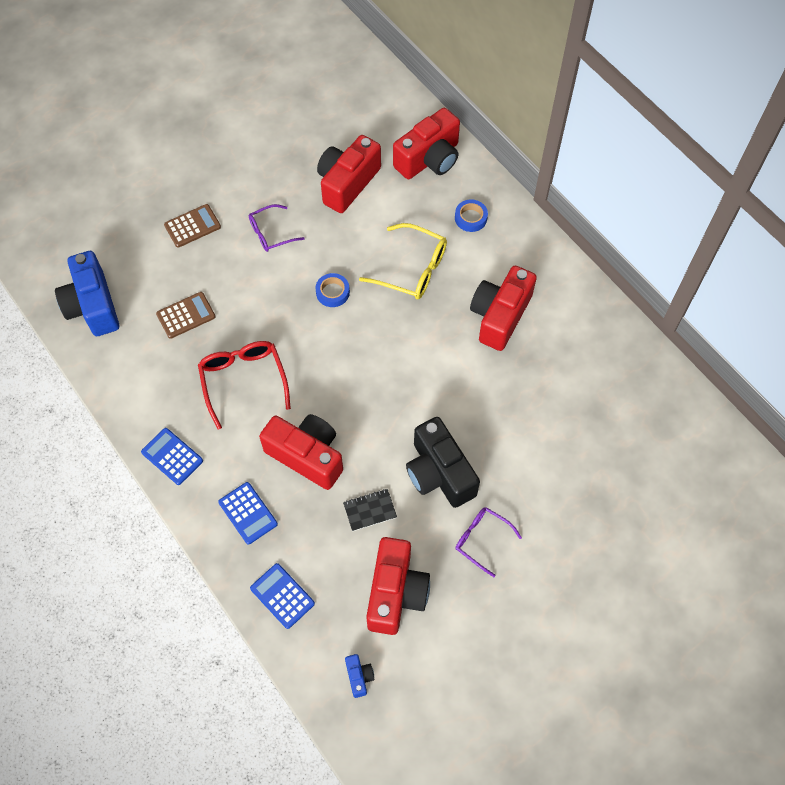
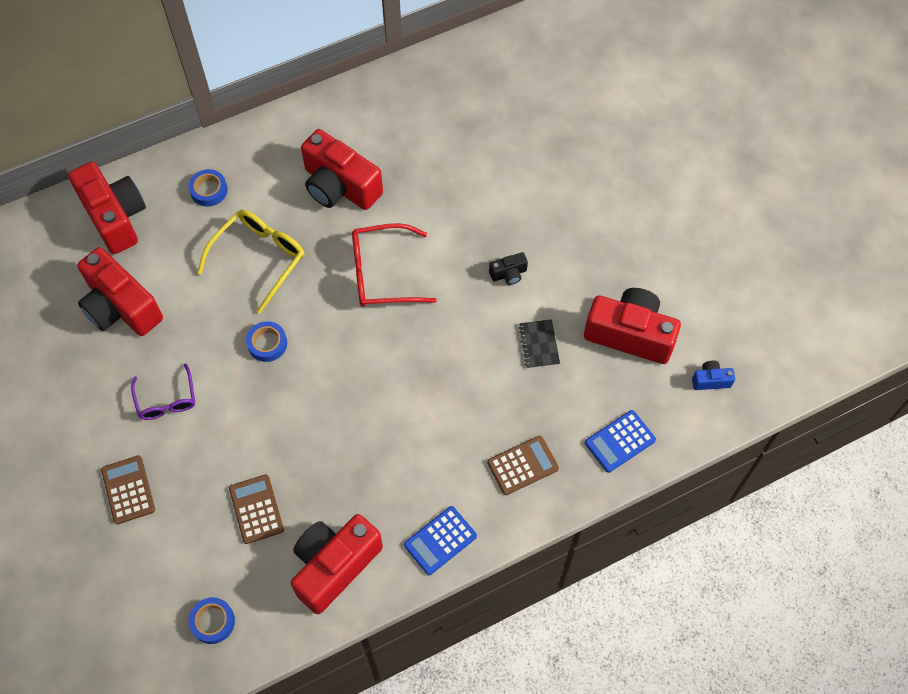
camera: 80 degrees left, 0 degrees up
blue camera [55,251,119,336] -> blue tape [189,597,235,644]
red glasses [198,341,291,429] -> red glasses moved to [352,223,437,307]
blue calculator [218,482,278,545] -> brown calculator [487,436,559,495]
red camera [259,414,343,490] -> red camera moved to [291,514,383,614]
black camera [406,417,480,508] -> black camera [489,252,528,285], size x0.43
purple glasses [455,507,522,577] -> none

